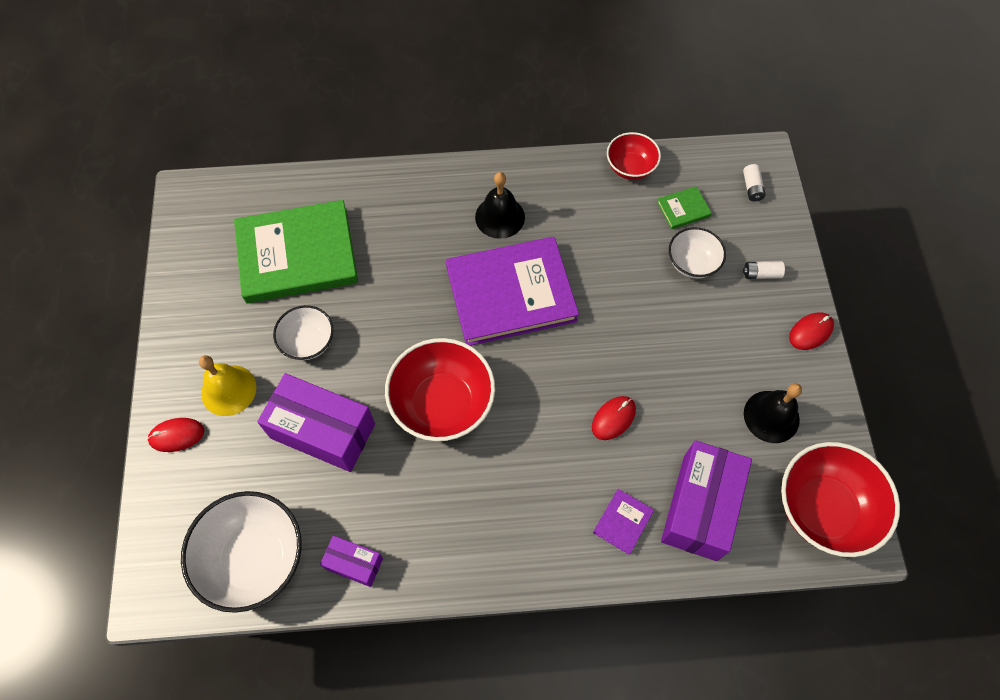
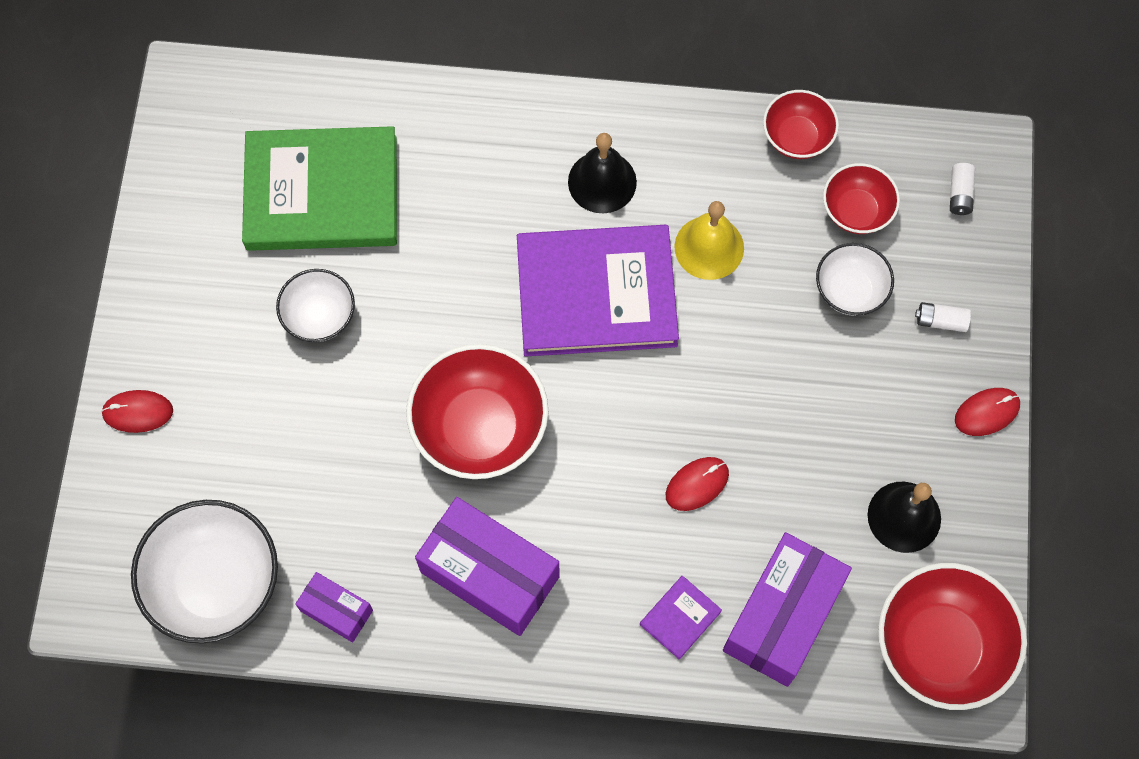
camera: 10 degrees right, 5 degrees up
yellow bell [199,355,257,416] -> yellow bell moved to [674,201,744,280]
purple box [257,373,375,472] -> purple box moved to [415,497,560,636]
green book [657,186,712,229] -> red bowl [823,163,900,234]

